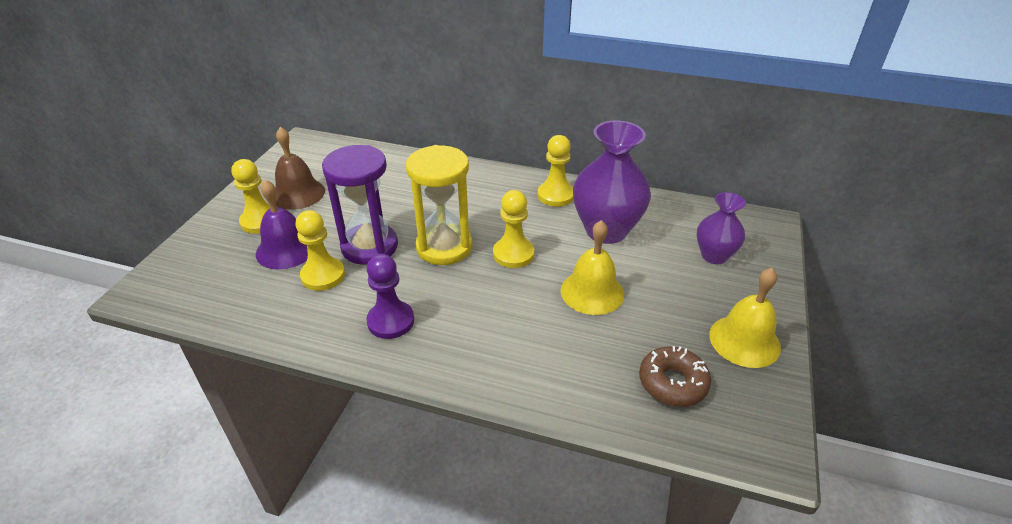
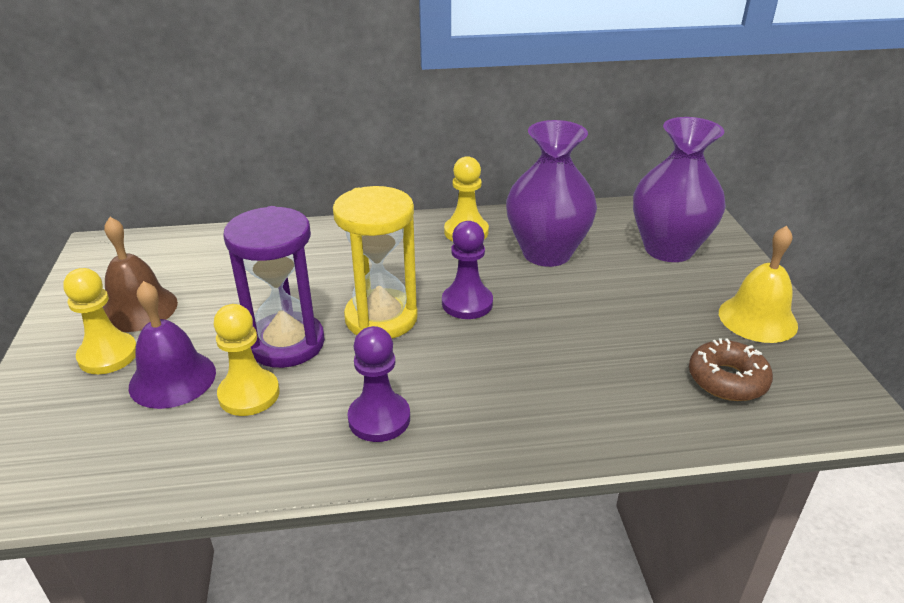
camera: 25 degrees left, 5 degrees down
yellow pawn [493,190,534,268] -> purple pawn [442,221,493,319]
yellow bell [561,220,624,315] -> none
purple vase [697,192,746,264] -> purple vase [633,117,726,262], size x1.71

